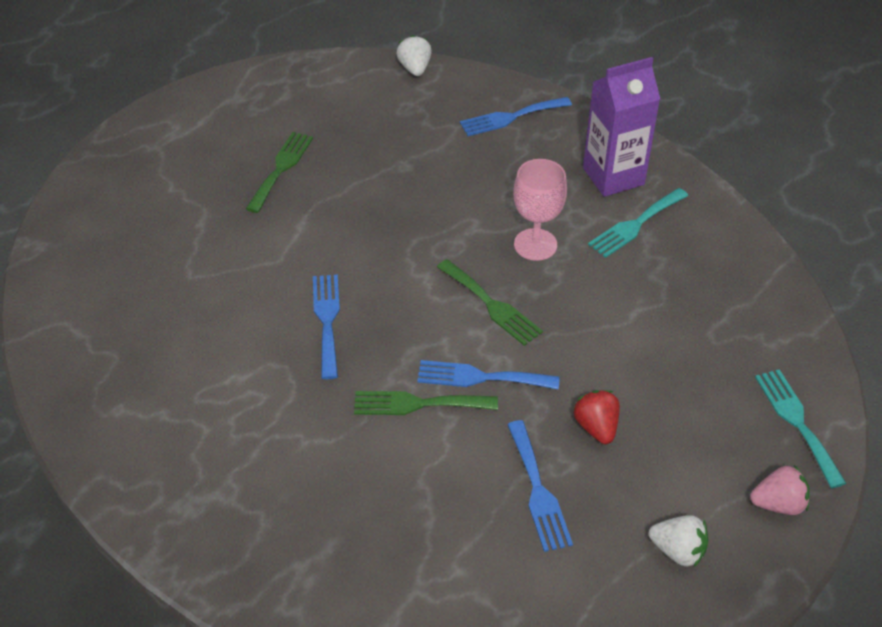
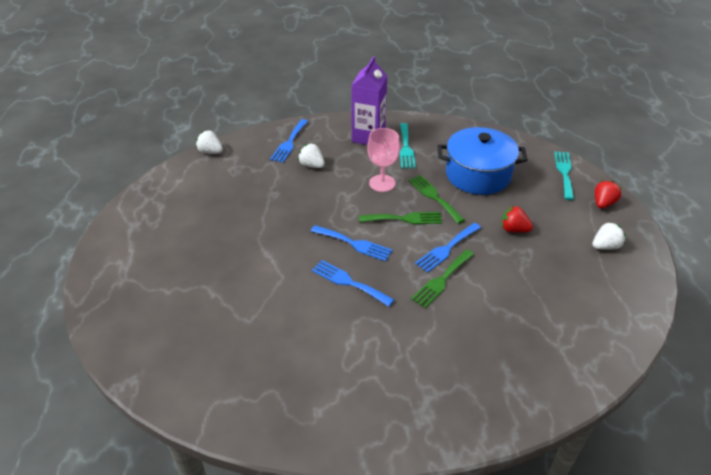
camera: 50 degrees left, 5 degrees down
green fork [246,132,313,213] -> green fork moved to [409,175,465,224]
blue fork [507,420,573,552] -> blue fork moved to [311,225,392,261]
pink strawberry [750,465,810,515] -> red strawberry [595,181,622,208]
turquoise fork [755,369,846,488] -> turquoise fork turned 75 degrees clockwise [554,151,574,200]
none -> white strawberry [298,143,325,168]
none -> blue pot [438,127,528,195]

